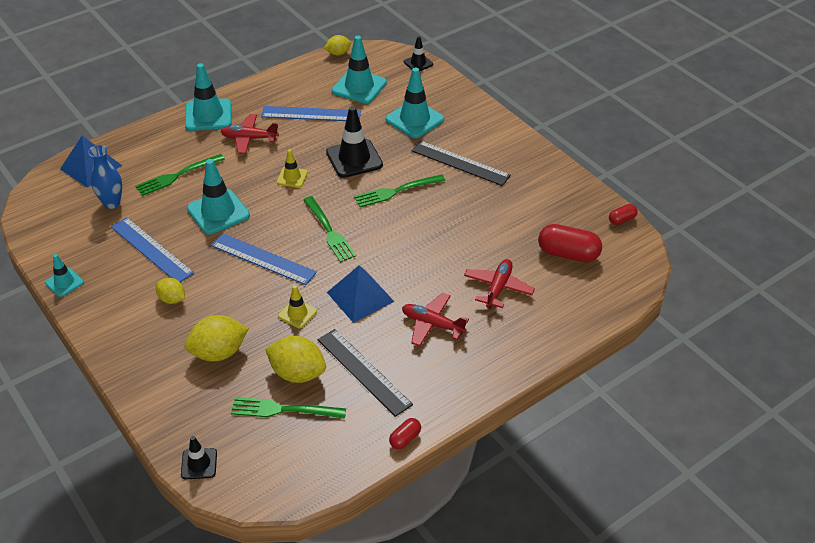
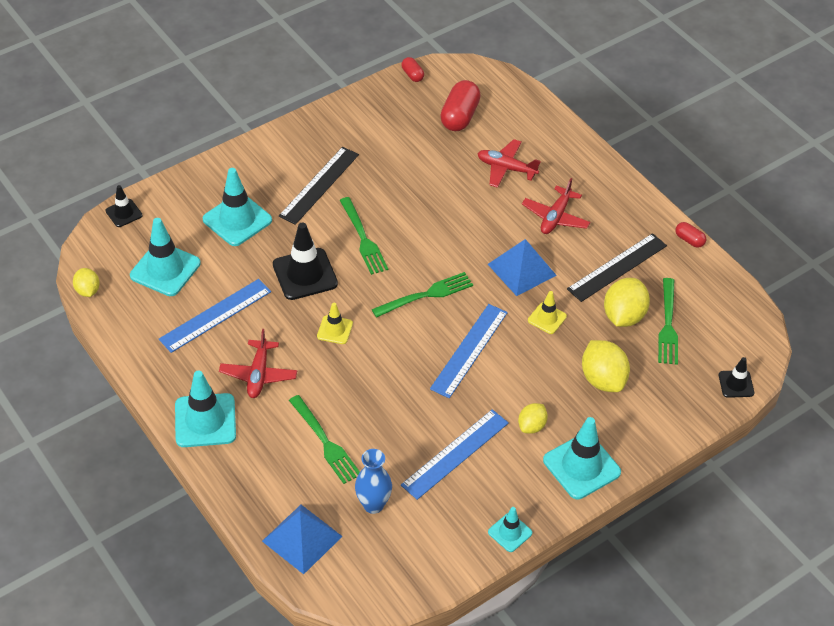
camera: 90 degrees left, 5 degrees up
turquoise traffic cone [187,159,250,234] -> turquoise traffic cone moved to [543,417,621,499]
blue ruler [261,106,361,121] -> blue ruler turned 45 degrees clockwise [159,279,271,353]

